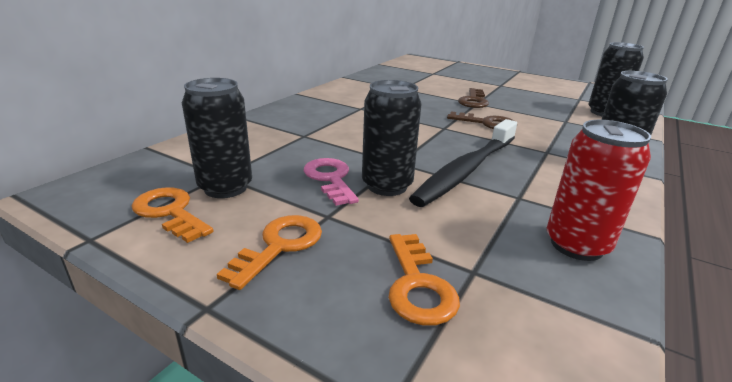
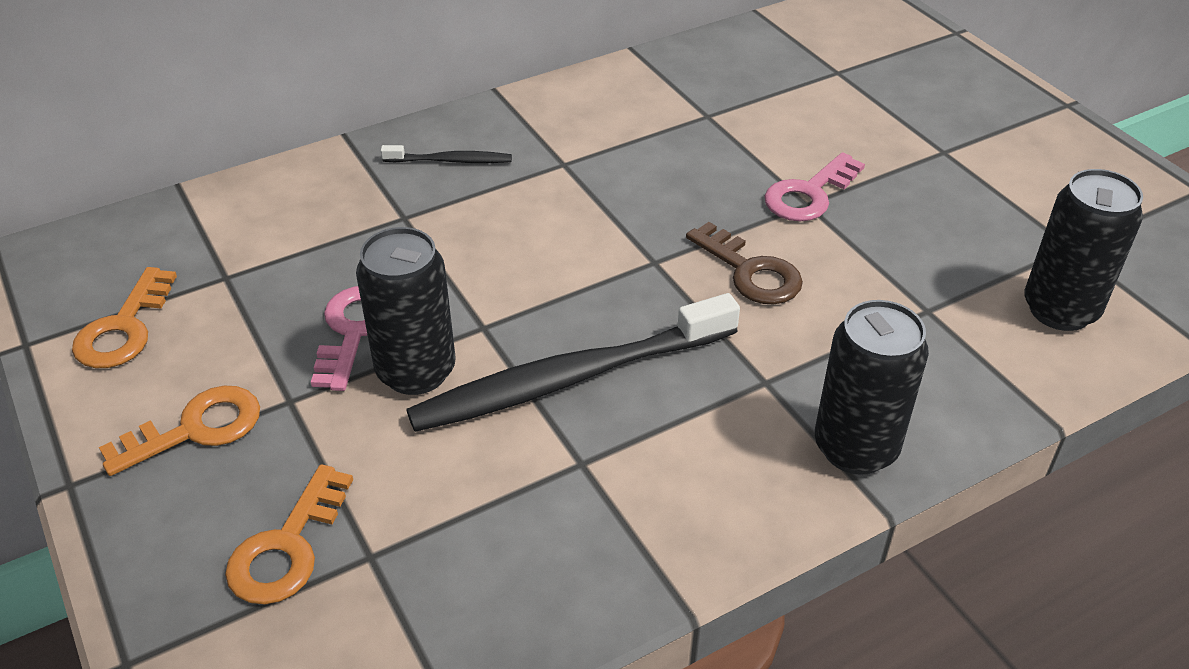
camera: 30 degrees right, 15 degrees up
orange key [131,187,213,243] -> orange key turned 150 degrees counterclockwise [72,267,177,368]
black can [182,78,252,198] -> none
brown key [458,88,489,108] -> pink key [764,152,865,221]
red can [547,120,651,261] -> none
none -> black toothbrush [381,145,512,163]

